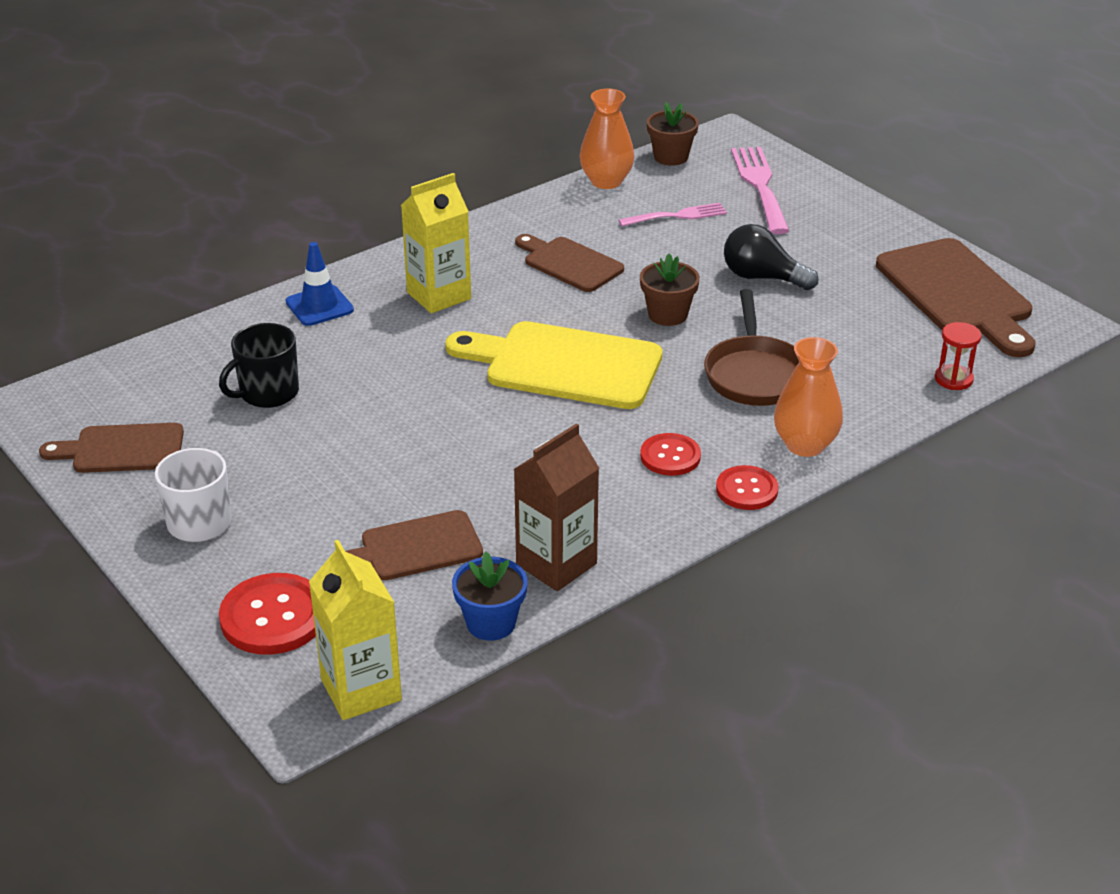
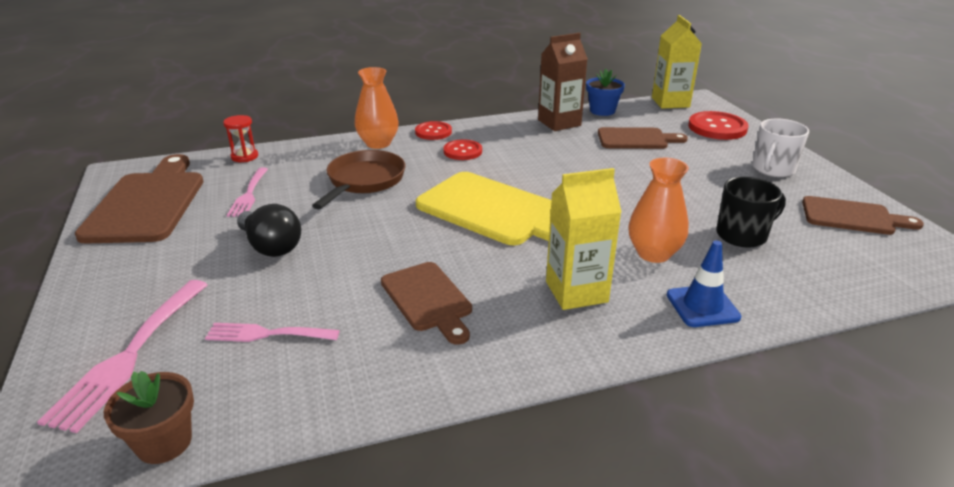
camera: 160 degrees left, 5 degrees down
orange vase [580,89,635,189] -> orange vase moved to [628,158,689,263]
brown flower pot [640,254,700,326] -> none
none -> pink fork [227,167,268,217]

